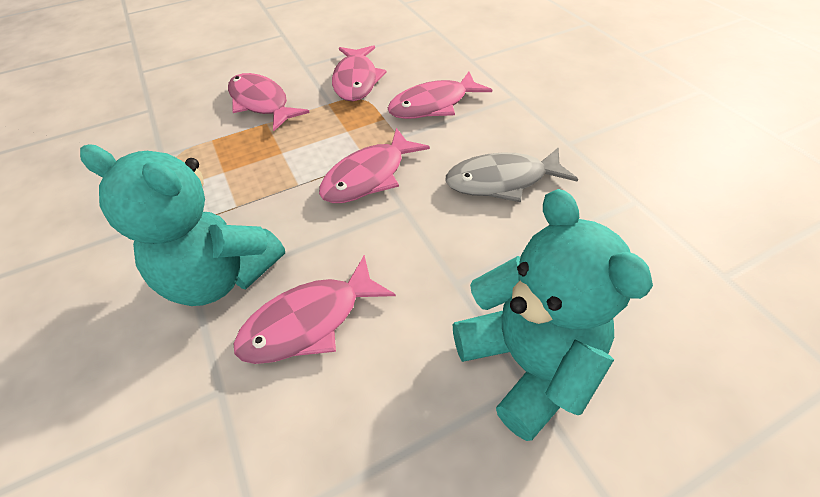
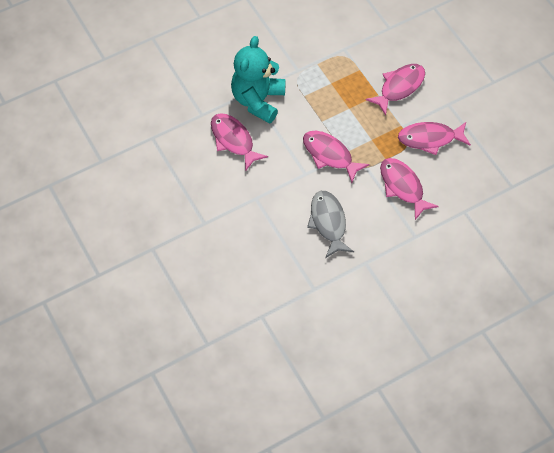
camera: 85 degrees right, 10 degrees up
turquoise teddy bear [453,189,653,441] -> none

